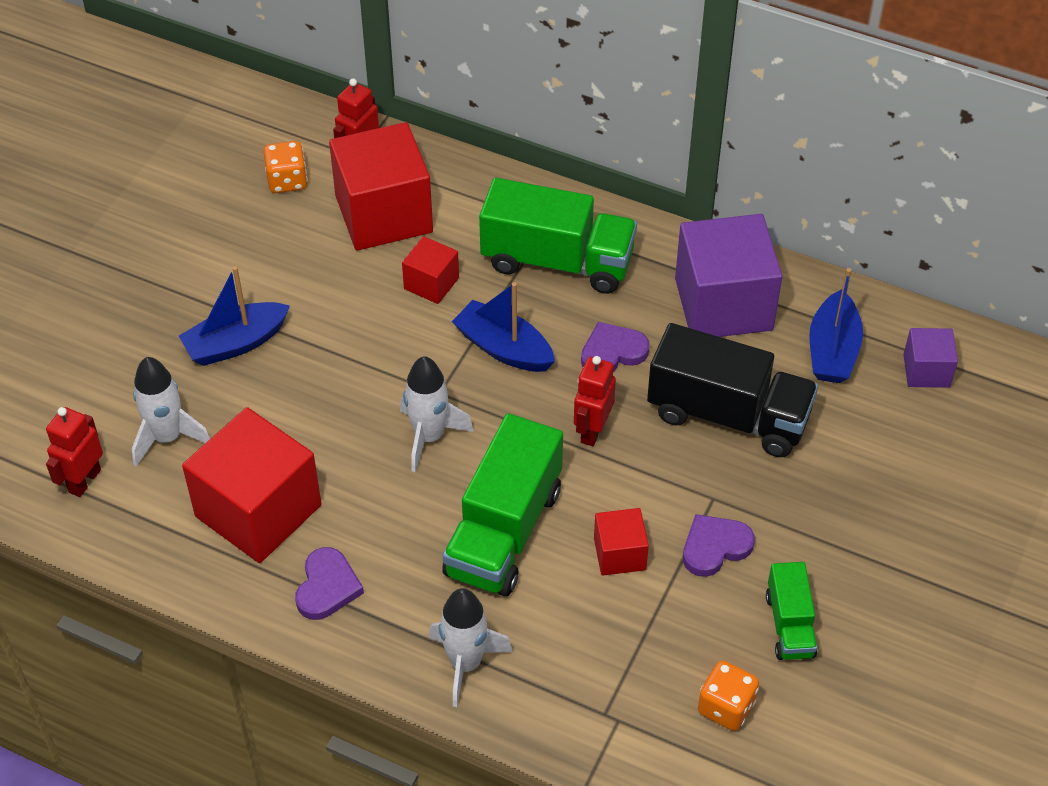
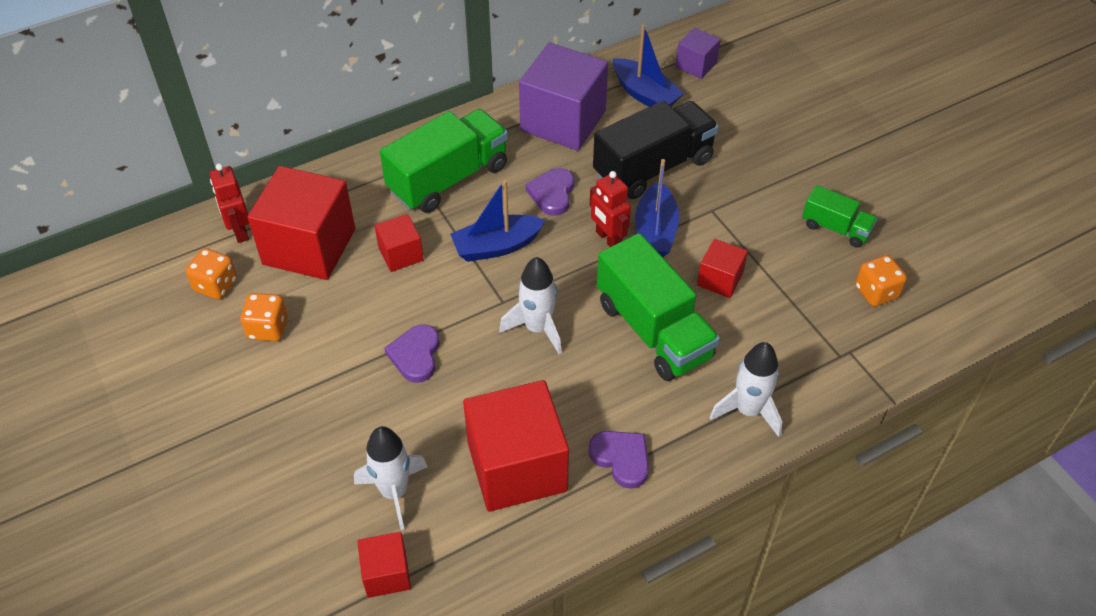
camera: 55 degrees left, 0 degrees up
red robot [46,407,103,497] -> red cube [357,532,411,598]
blue boat [179,266,290,366] -> blue boat moved to [635,159,679,257]
purple heart [683,514,755,577] -> purple heart moved to [384,324,440,383]
none -> orange dice [240,293,288,341]

